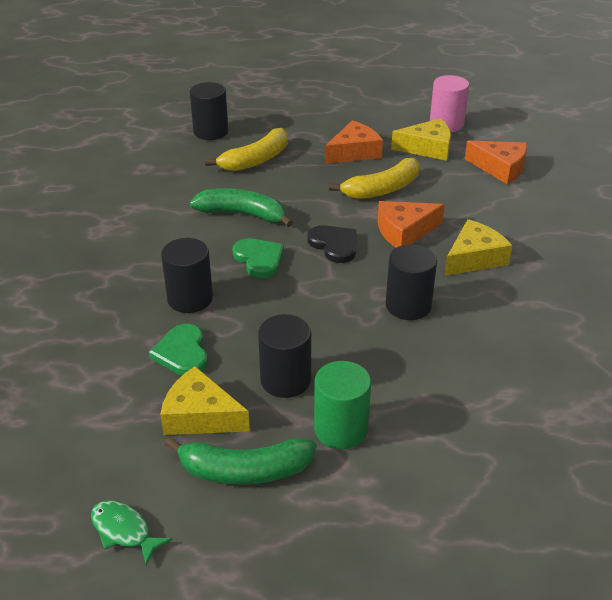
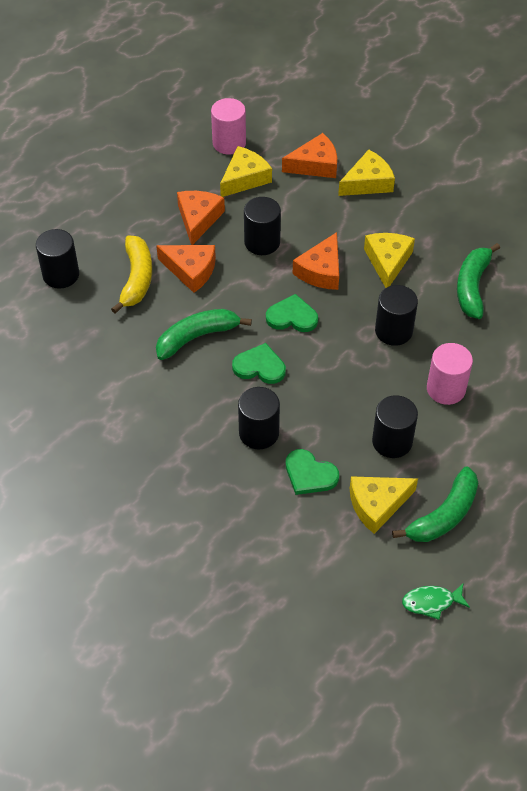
camera: 45 degrees left, 15 degrees up
black heart [307,225,357,263] -> green heart [266,294,318,332]
green cylinder [314,361,371,449] -> none
yellow banana [329,158,420,199] -> black cylinder [244,197,281,255]
none -> orange cheese [156,245,216,293]
none -> yellow cheese [338,150,395,196]
none -> pink cylinder [427,343,473,405]
none -> green banana [457,243,500,319]

